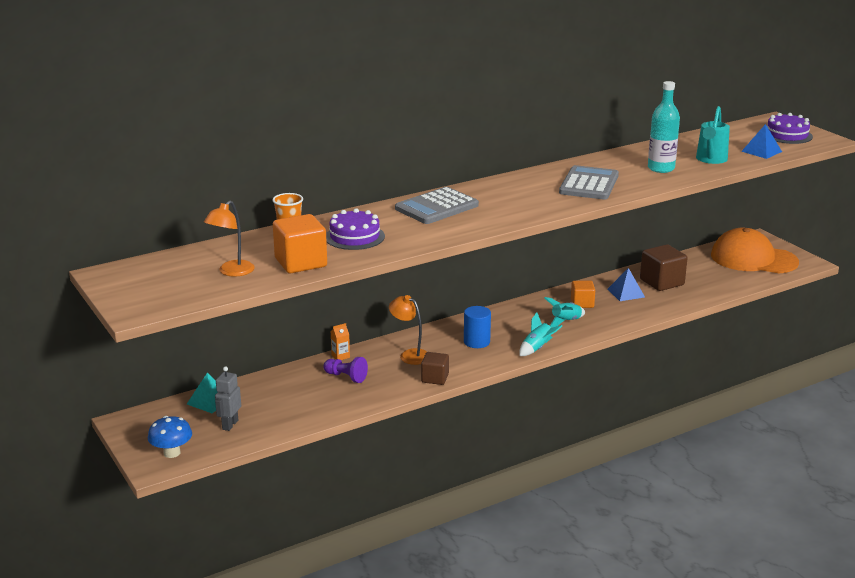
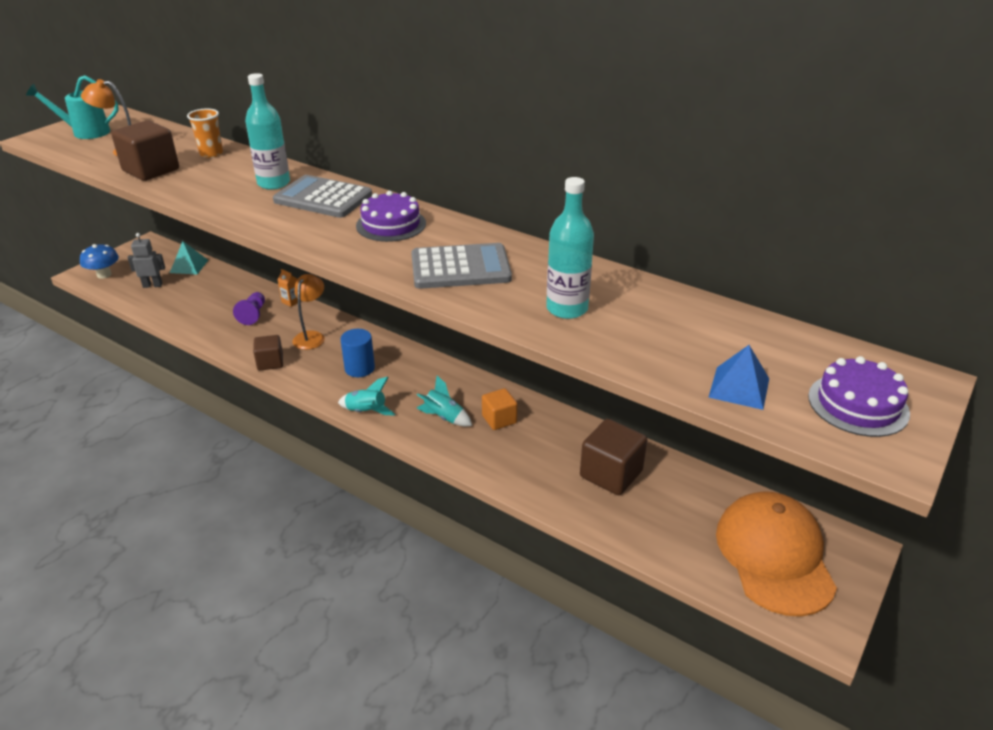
camera: 65 degrees right, 10 degrees up
orange cube [273,214,327,273] -> brown cube [111,120,179,181]
purple cake [326,208,385,250] -> purple cake moved to [356,191,426,242]
blue pyramid [608,268,645,301] -> none
turquoise watering can [696,106,730,164] -> turquoise watering can moved to [26,75,119,139]
none -> turquoise bottle [245,73,290,190]

